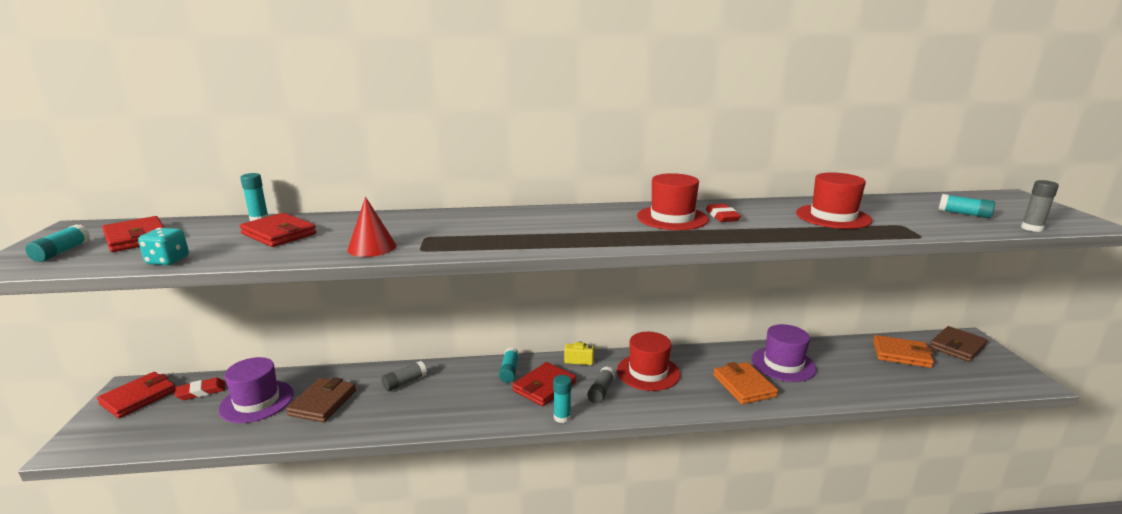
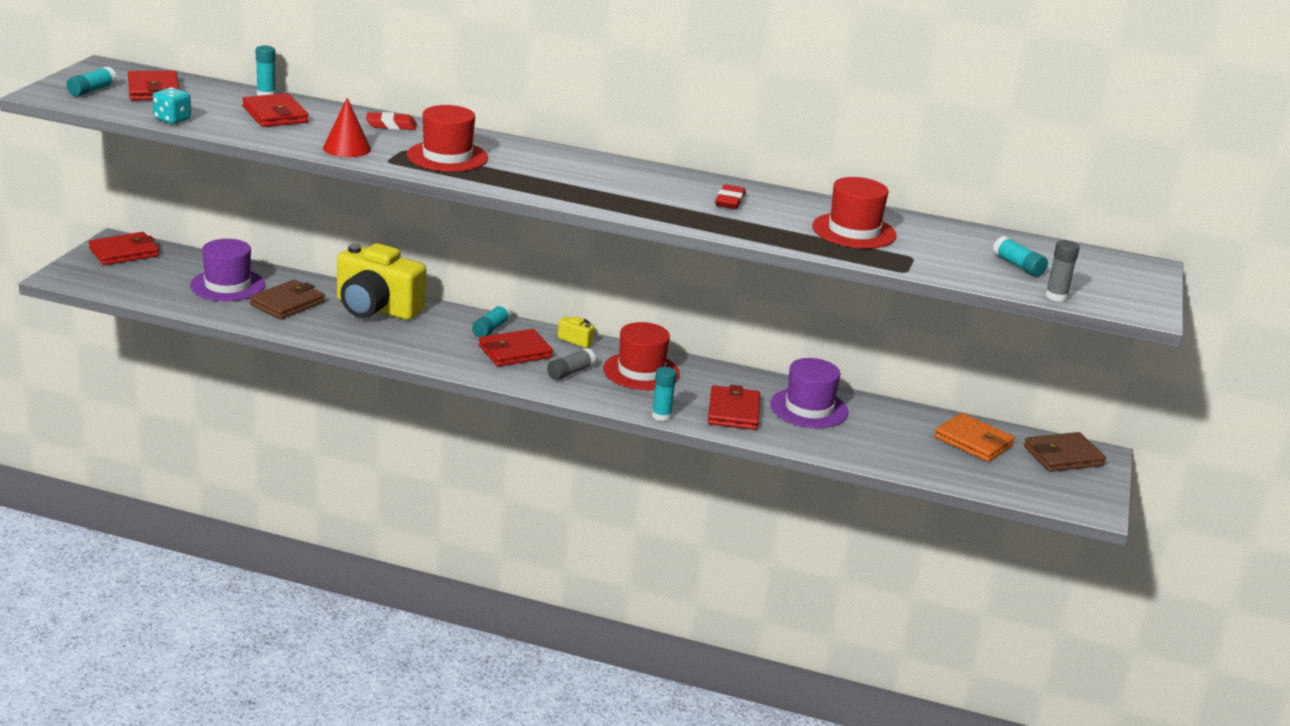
camera: 20 degrees right, 5 degrees up
red eraser [175,378,225,400] -> red eraser moved to [366,112,417,130]
grey glue stick [381,361,427,391] -> yellow camera [337,243,426,320]
turquoise glue stick [553,375,571,423] -> turquoise glue stick moved to [652,367,677,421]
red hat [637,173,709,230] -> red hat moved to [407,105,488,172]
orange wallet [713,362,778,404] -> red wallet [708,385,760,430]

